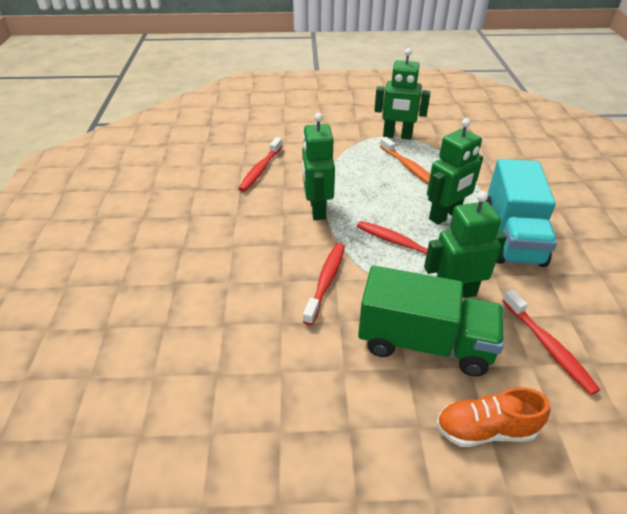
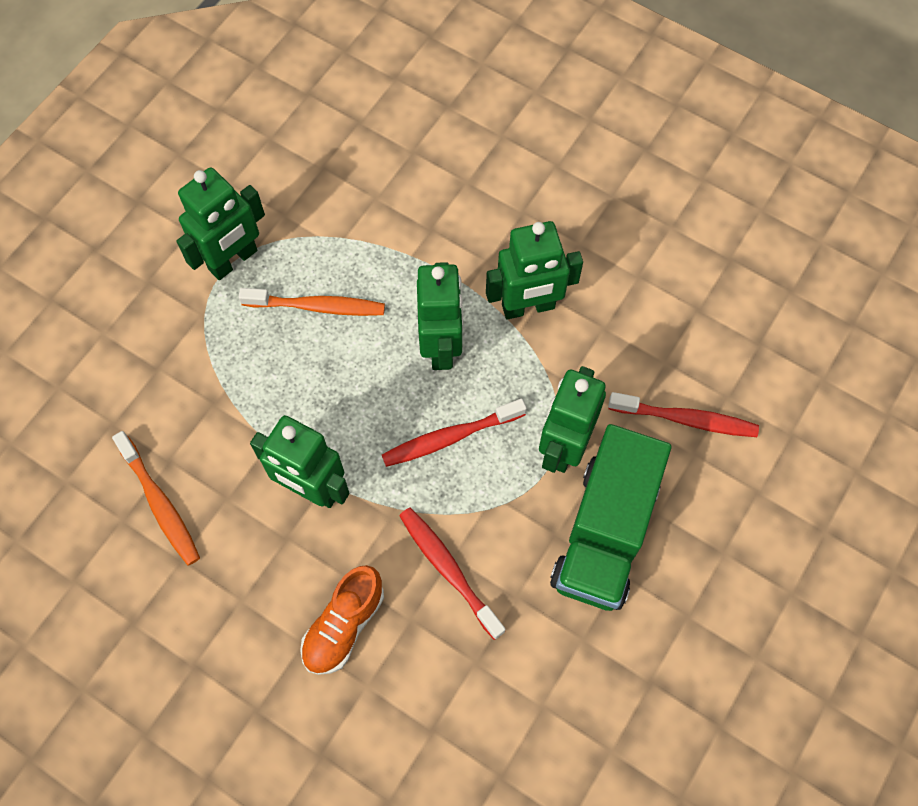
camera: 55 degrees left, 25 degrees up
red toothbrush [238,137,282,192] -> orange toothbrush [112,431,200,566]
green truck [358,266,504,377] -> green truck turned 150 degrees clockwise [550,424,671,611]
orange shoe [436,387,550,447] -> orange shoe moved to [300,565,384,675]
turquoise truck [485,159,557,267] -> green robot [486,221,583,319]

